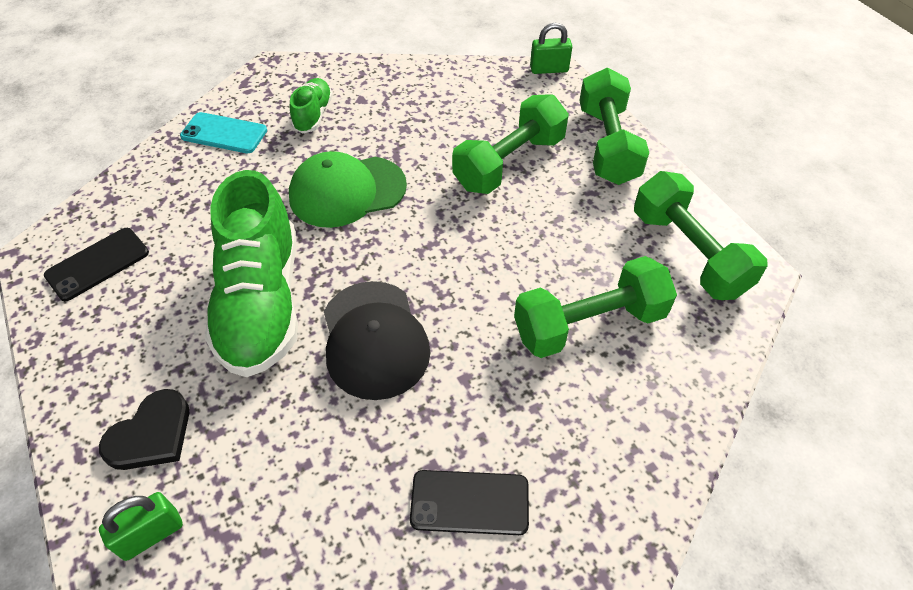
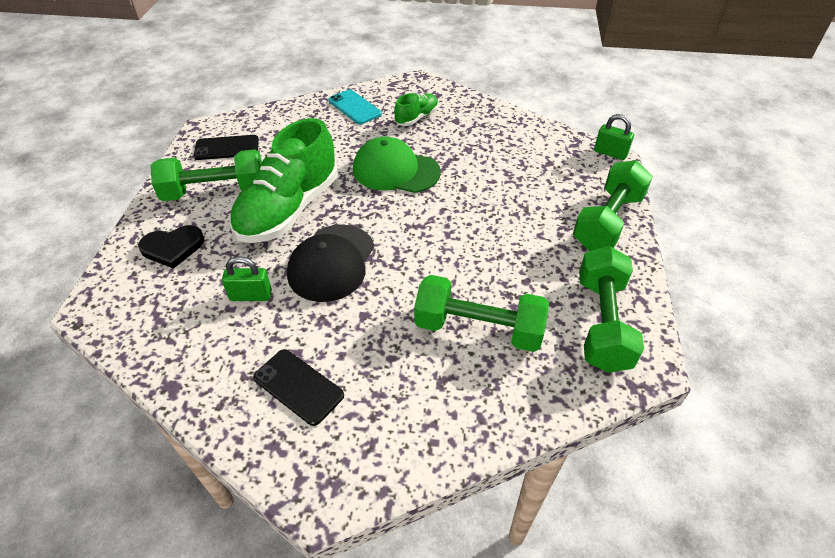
camera: 35 degrees right, 5 degrees down
green padlock [99,492,183,561] -> green padlock moved to [222,256,272,301]
green dumbbell [452,94,569,194] -> green dumbbell moved to [150,149,262,201]

